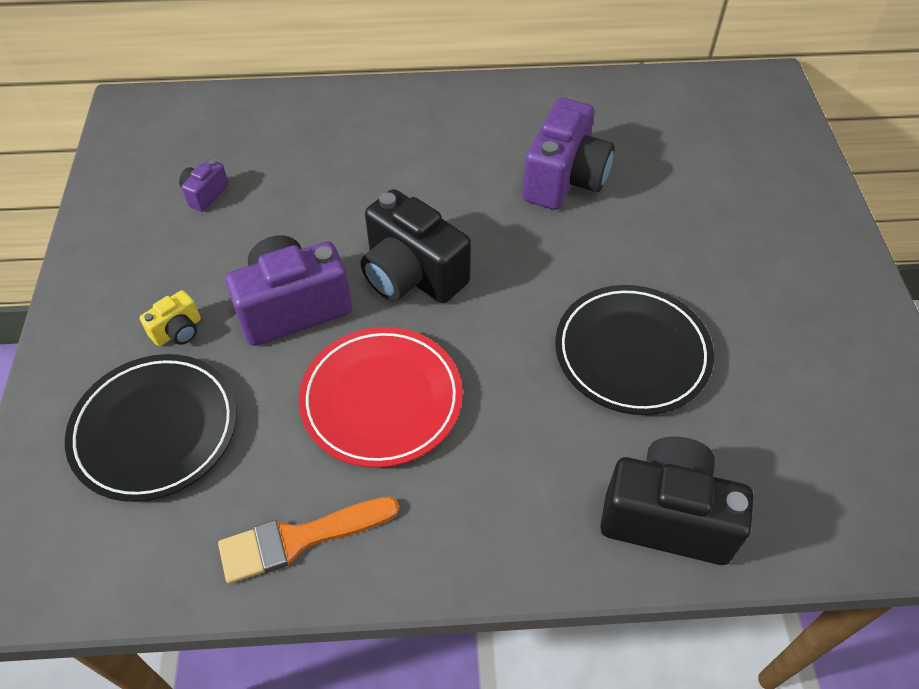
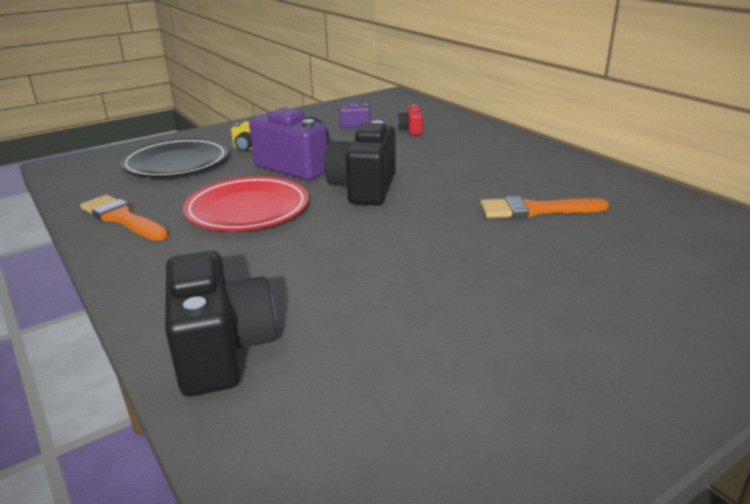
camera: 60 degrees right, 25 degrees down
purple camera [522,98,615,210] -> orange brush [480,196,609,218]
black plate [555,285,714,415] -> none
none -> red camera [397,105,423,135]

